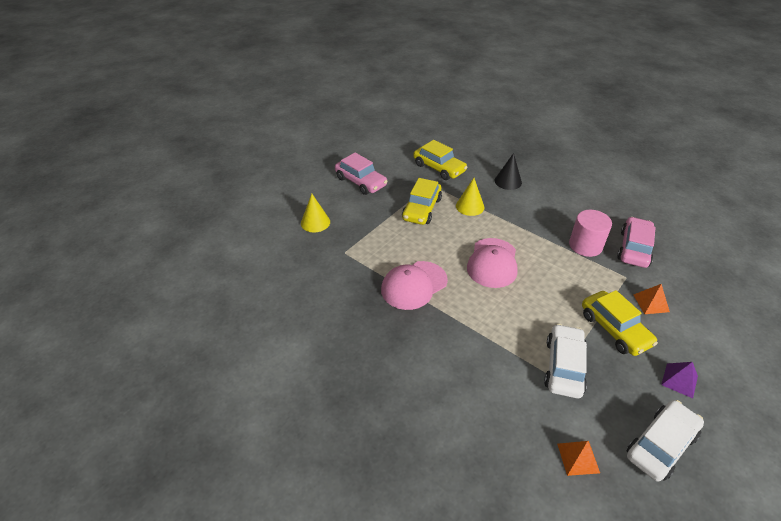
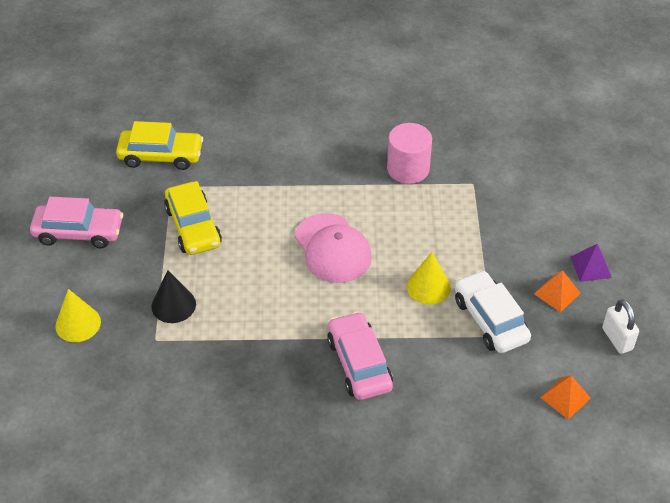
camera: 40 degrees left, 5 degrees up
pink cap [381,261,448,310] -> none
yellow cone [456,178,484,216] -> yellow cone moved to [407,252,451,304]
black cone [495,153,522,190] -> black cone moved to [151,270,196,323]
yellow car [582,290,658,356] -> none
pink car [617,217,656,268] -> pink car moved to [327,311,393,400]
white car [627,400,704,482] -> white padlock [602,299,639,354]
orange pyramid [633,284,670,314] -> orange pyramid moved to [534,270,580,312]

